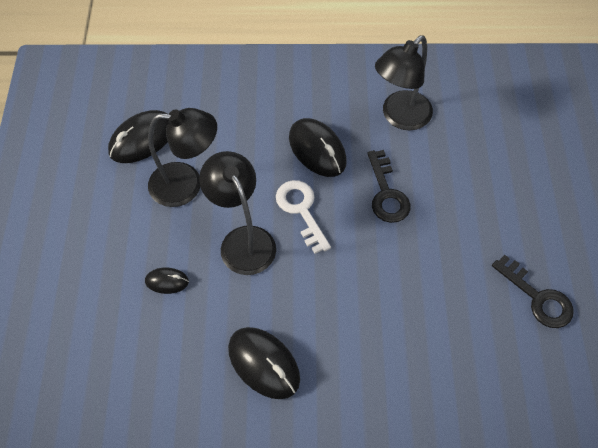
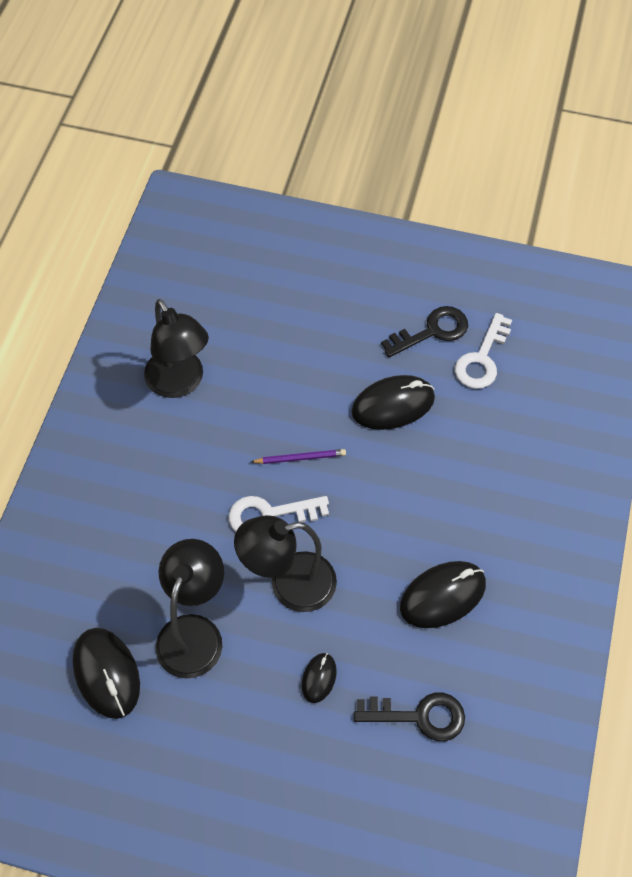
camera: 75 degrees left, 0 degrees up
black mouse [289,118,347,177] -> black mouse moved to [352,375,435,430]
black key [367,150,411,223] -> black key moved to [354,693,465,741]
none -> purple pencil [251,449,346,464]
none -> white key [455,313,512,389]

